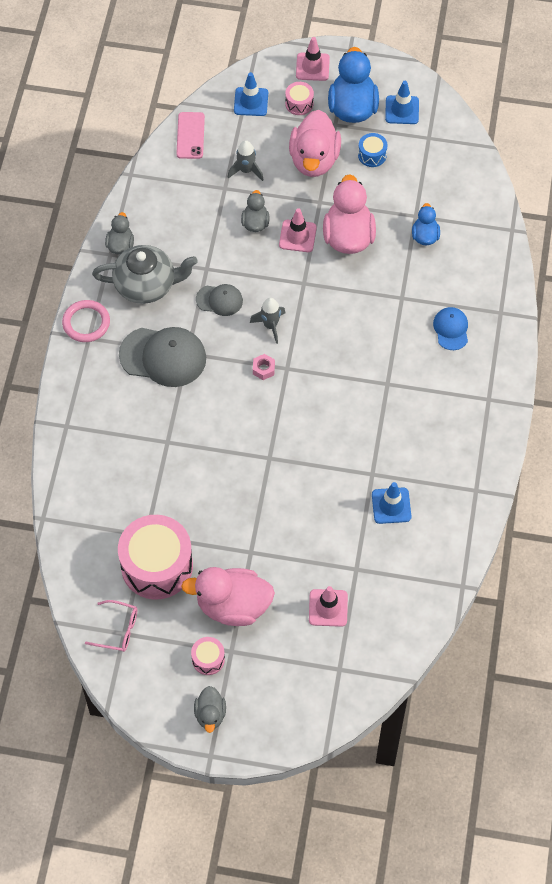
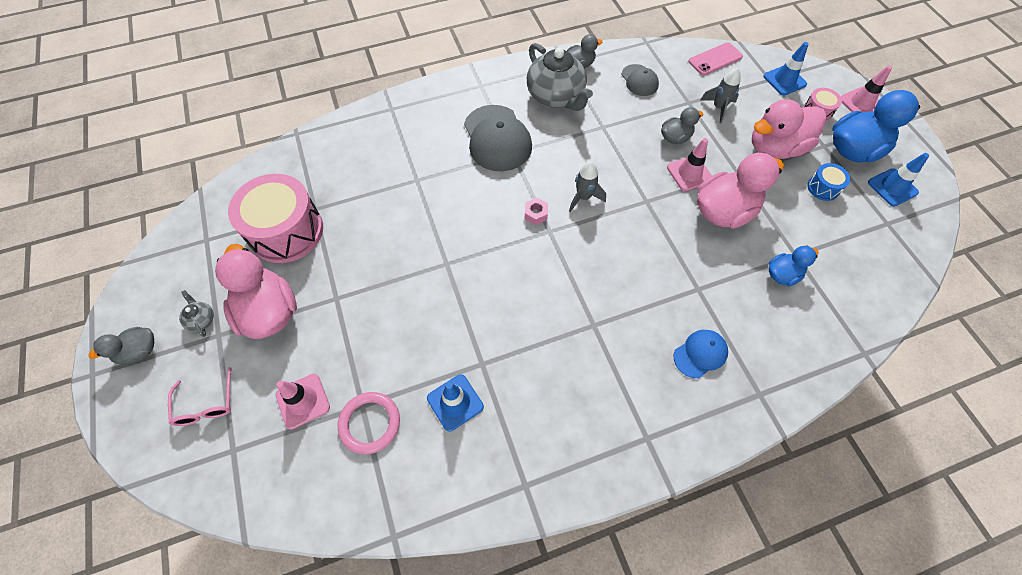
camera: 60 degrees right, 0 degrees up
pink ring [62,300,110,342] -> pink ring moved to [338,392,400,454]
pink glasses [85,600,138,652] -> pink glasses moved to [168,367,232,426]
pink drum [191,637,225,675] -> grey teapot [179,290,214,337]
grey cap [196,284,243,316] -> grey cap moved to [621,64,659,96]

